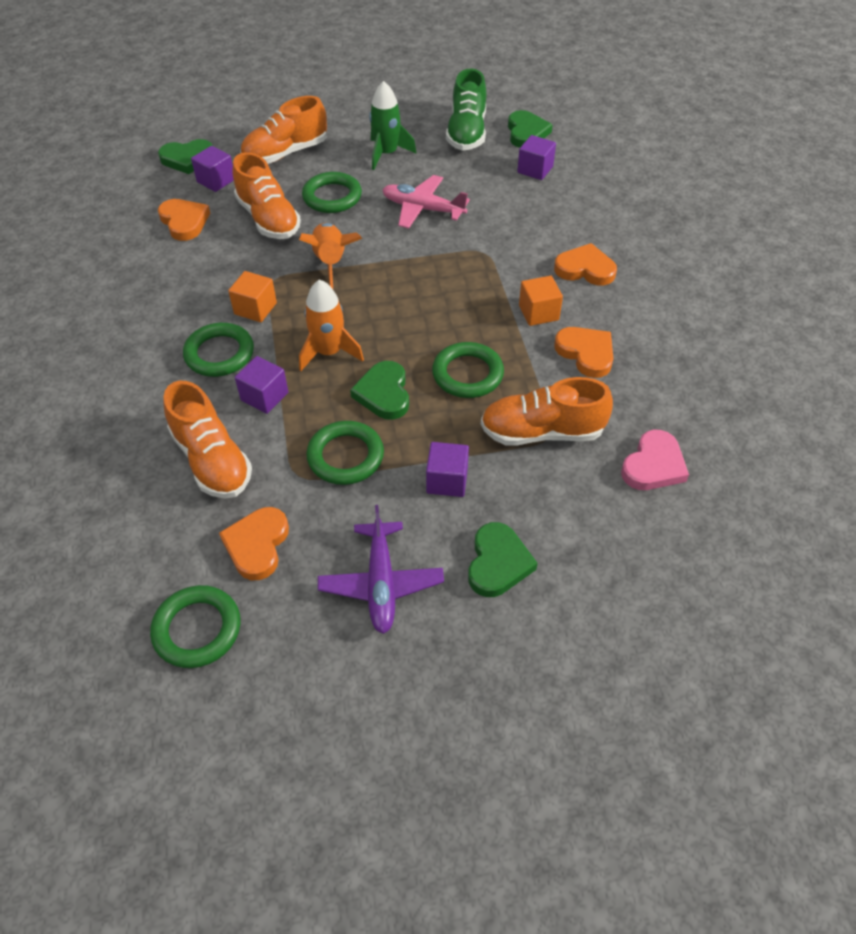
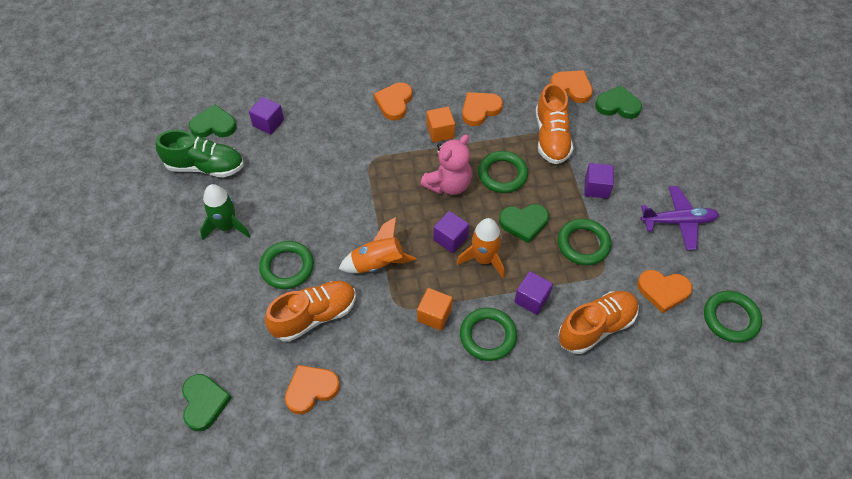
camera: 90 degrees left, 5 degrees up
purple cube [191,146,234,192] -> purple cube moved to [433,211,469,253]
orange shoe [240,96,327,164] -> none
pink plane [383,175,470,229] -> none
green heart [468,522,538,597] -> green heart moved to [595,85,642,119]
pink heart [621,430,689,490] -> orange heart [550,70,593,103]
none -> pink teddy bear [420,134,472,195]

